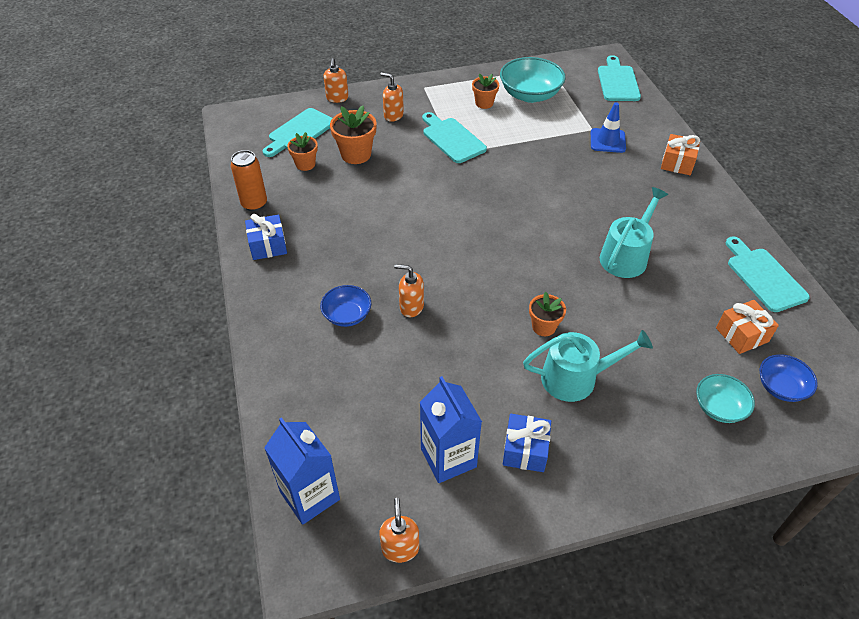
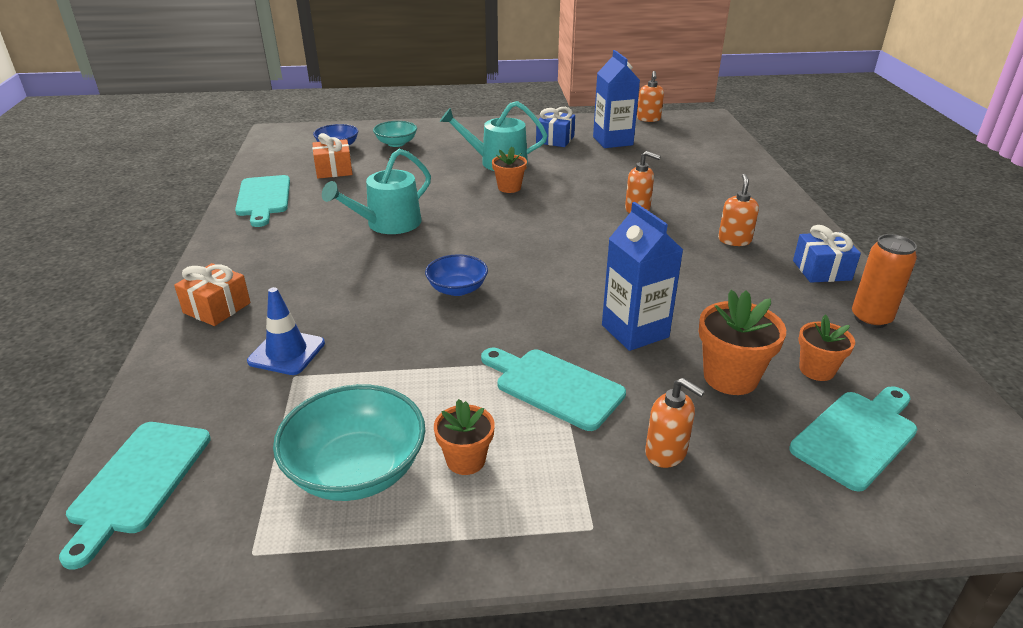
camera: 170 degrees left, 15 degrees down
blue carton [264,417,340,525] -> blue carton moved to [602,202,683,351]
blue bowl [320,285,371,327] -> blue bowl moved to [425,254,488,296]
orange soap dispenser [323,58,349,103] -> orange soap dispenser moved to [718,174,759,246]
turquoise cutting board [422,112,487,163] -> turquoise cutting board turned 150 degrees clockwise [481,348,626,431]

